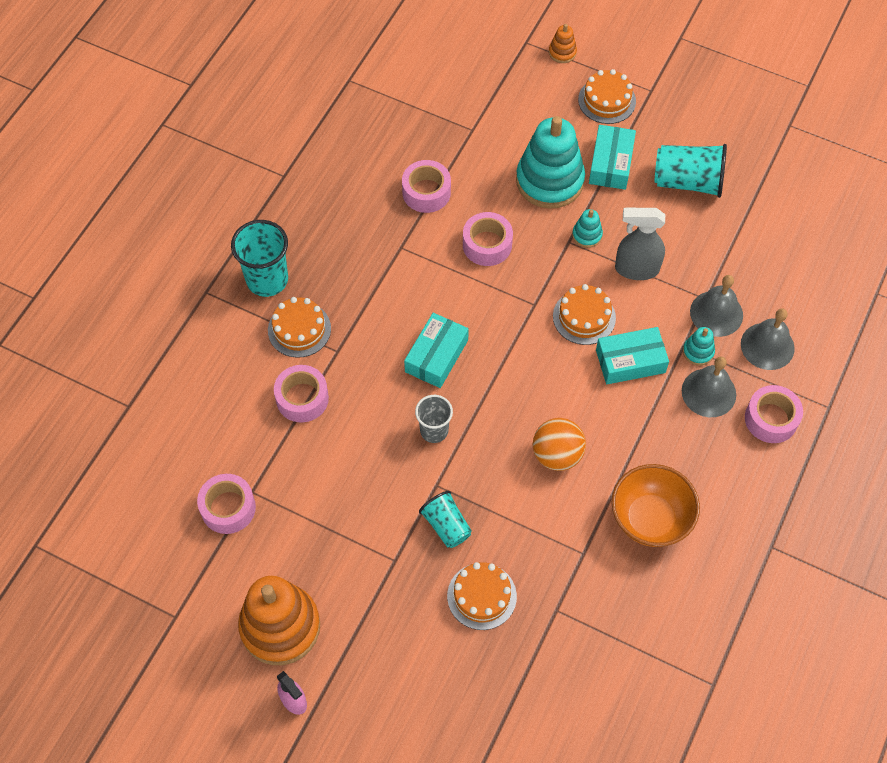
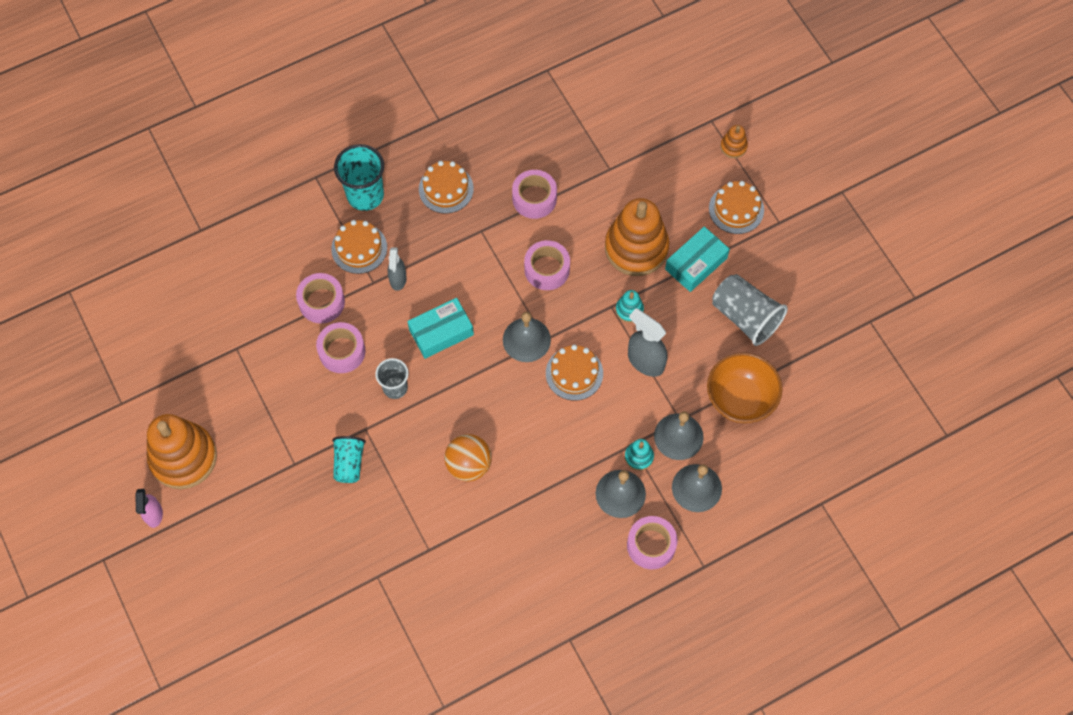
camera: 35 degrees right, 5 degrees up
pink tape [197,474,256,534] -> pink tape moved to [316,322,365,373]
orange cake [447,562,517,630] -> orange cake moved to [419,161,474,214]
turquoise stacking toy [516,116,585,209] -> orange stacking toy [605,198,669,276]
turquoise box [596,327,669,384] -> none
orange bowl [612,464,700,547] -> orange bowl moved to [707,352,783,423]
turquoise cup [654,144,727,198] -> grey cup [712,274,788,346]
none -> grey spray bottle [388,248,407,291]
none -> grey bell [503,312,551,362]

